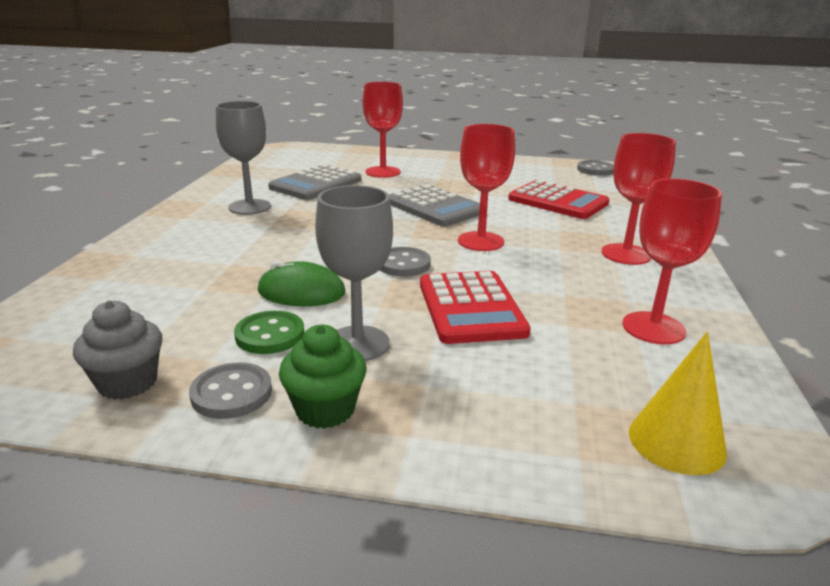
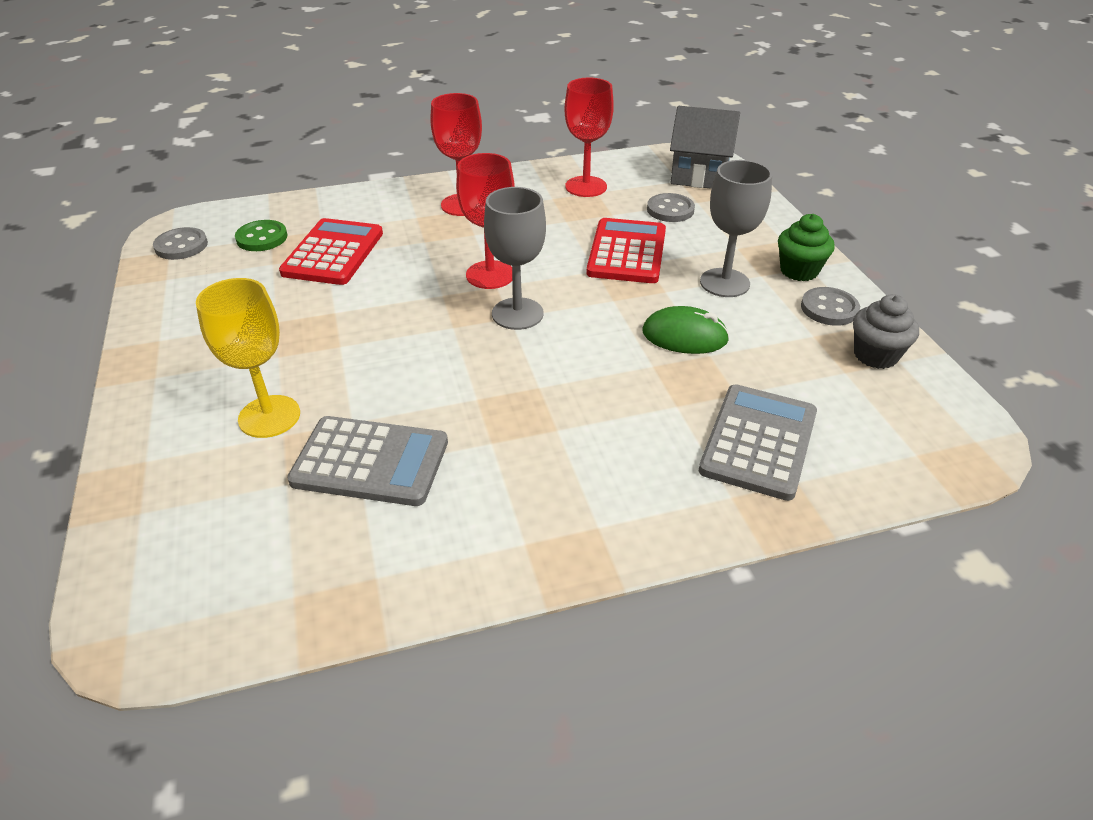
camera: 115 degrees left, 15 degrees up
grey goblet [216,101,271,215] -> grey goblet moved to [484,187,546,330]
green button [234,311,304,354] -> green button moved to [235,220,287,251]
green mouse [258,261,346,306] -> green mouse turned 60 degrees counterclockwise [642,306,730,354]
red goblet [362,82,403,178] -> yellow goblet [196,278,300,438]
grey button [380,247,431,276] -> grey button moved to [647,193,695,222]
grey calculator [389,184,480,227] -> grey calculator moved to [699,384,817,501]
red calculator [420,271,531,344] -> red calculator turned 45 degrees counterclockwise [587,218,666,283]
yellow cone [629,332,727,475] -> grey house [670,106,740,189]

